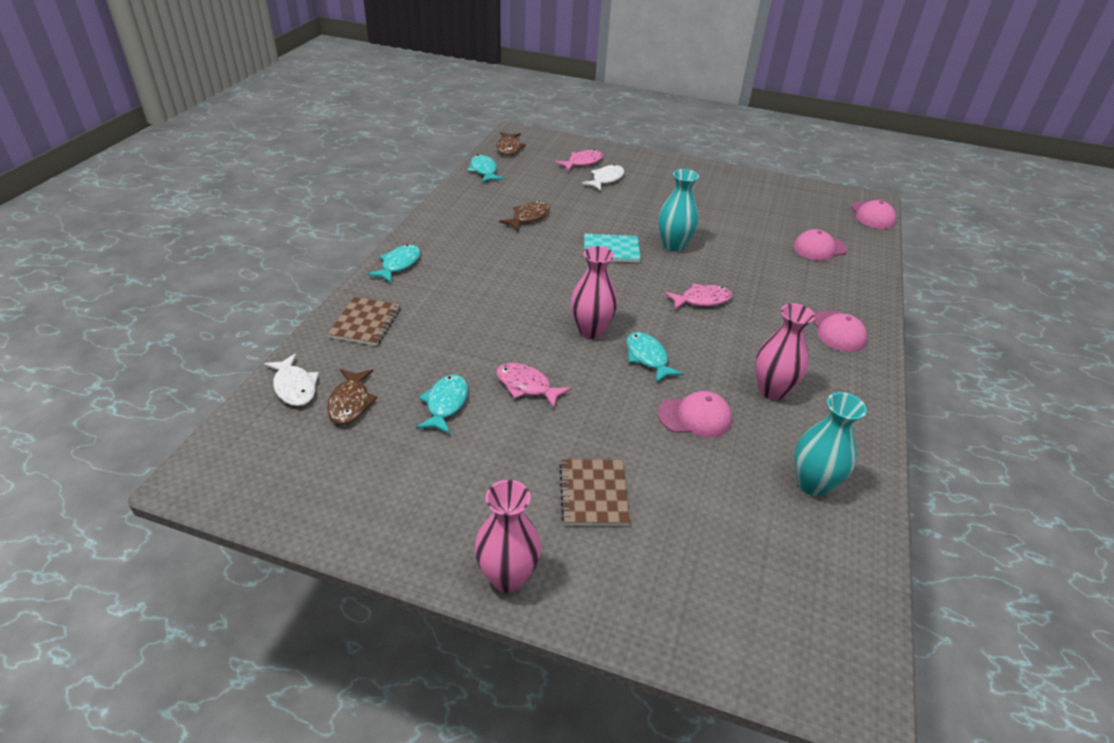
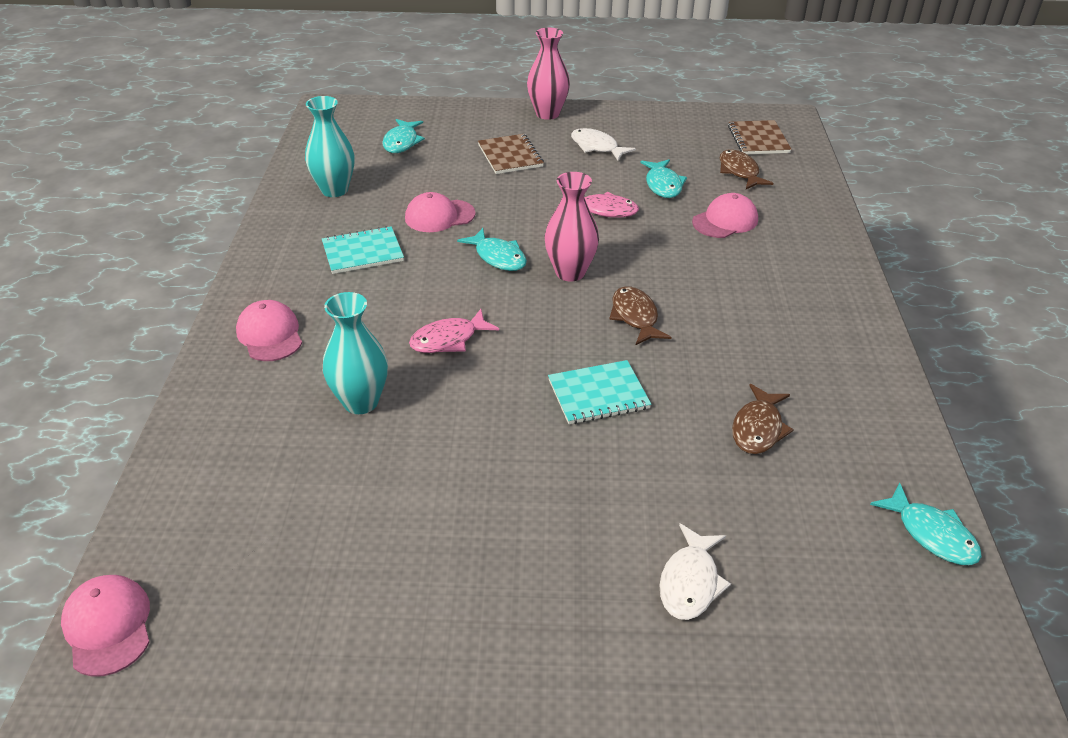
camera: 165 degrees right, 0 degrees up
white fish [264,353,319,406] -> white fish moved to [571,128,636,161]
brown notebook [327,297,401,346] -> brown notebook moved to [728,120,792,154]
turquoise fish [367,245,421,283] -> turquoise fish moved to [382,119,425,153]
brown fish [496,132,526,155] -> brown fish moved to [609,286,672,345]
pink fish [555,149,603,171] -> none
turquoise vase [658,169,699,252] -> turquoise vase moved to [323,292,388,414]
pink vase [755,303,815,400] -> turquoise notebook [322,226,404,274]
pink cap [793,229,848,261] -> pink cap moved to [692,193,758,238]

